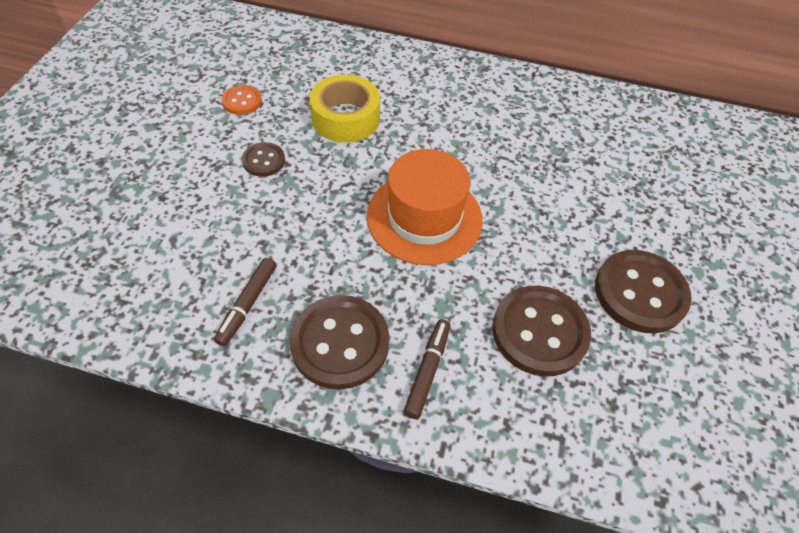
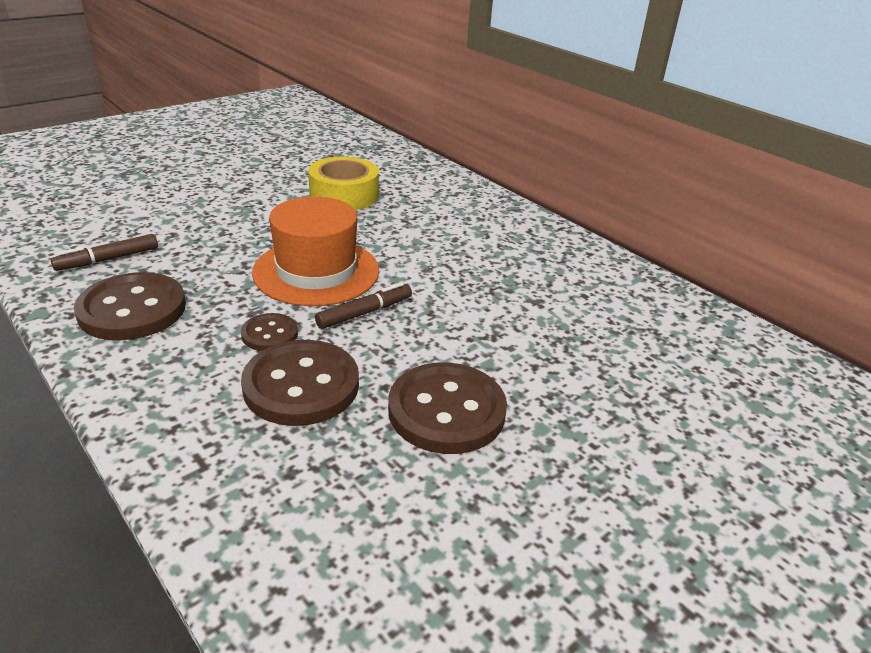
camera: 35 degrees right, 20 degrees down
orange button [222,85,262,115] -> none
brown button [242,142,285,177] -> brown button moved to [241,313,298,351]
brown marker [404,319,450,419] -> brown marker moved to [315,282,412,329]

